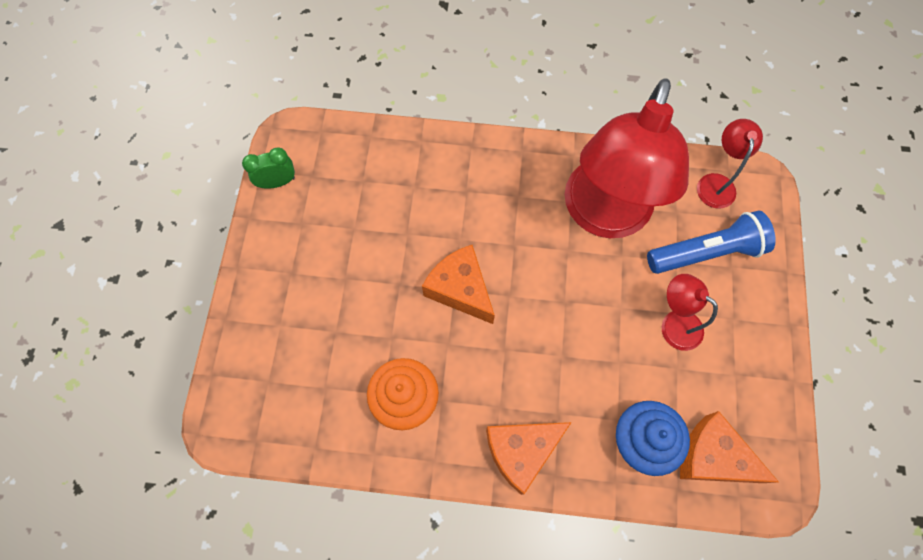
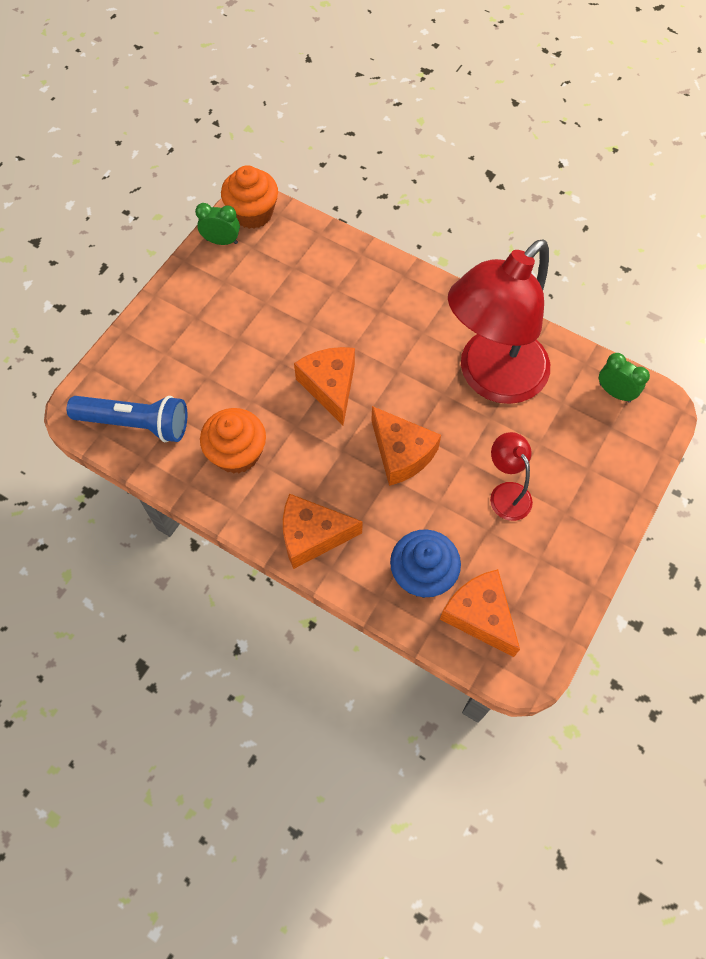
camera: 25 degrees right, 5 degrees down
blue flashlight [647,211,776,274] -> blue flashlight moved to [67,396,187,442]
red lamp [697,119,763,208] -> green clock [599,353,650,402]
none -> orange cupcake [221,165,278,229]
none -> orange cheese [371,406,441,486]

